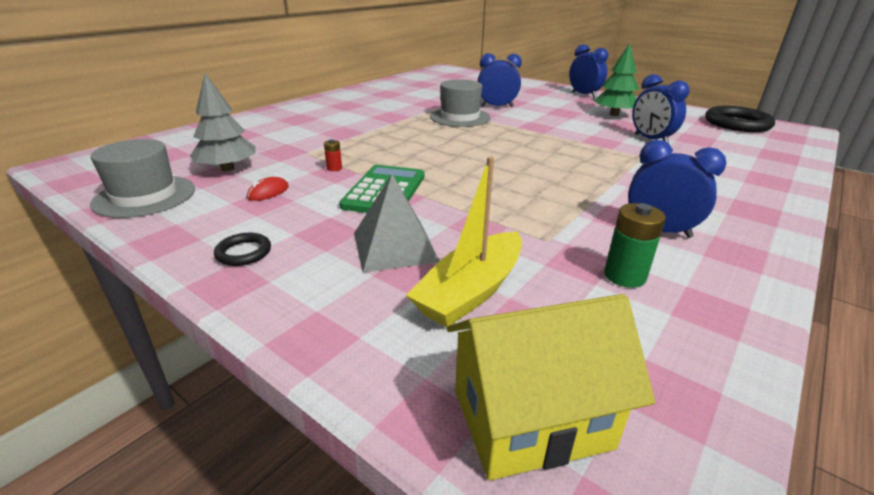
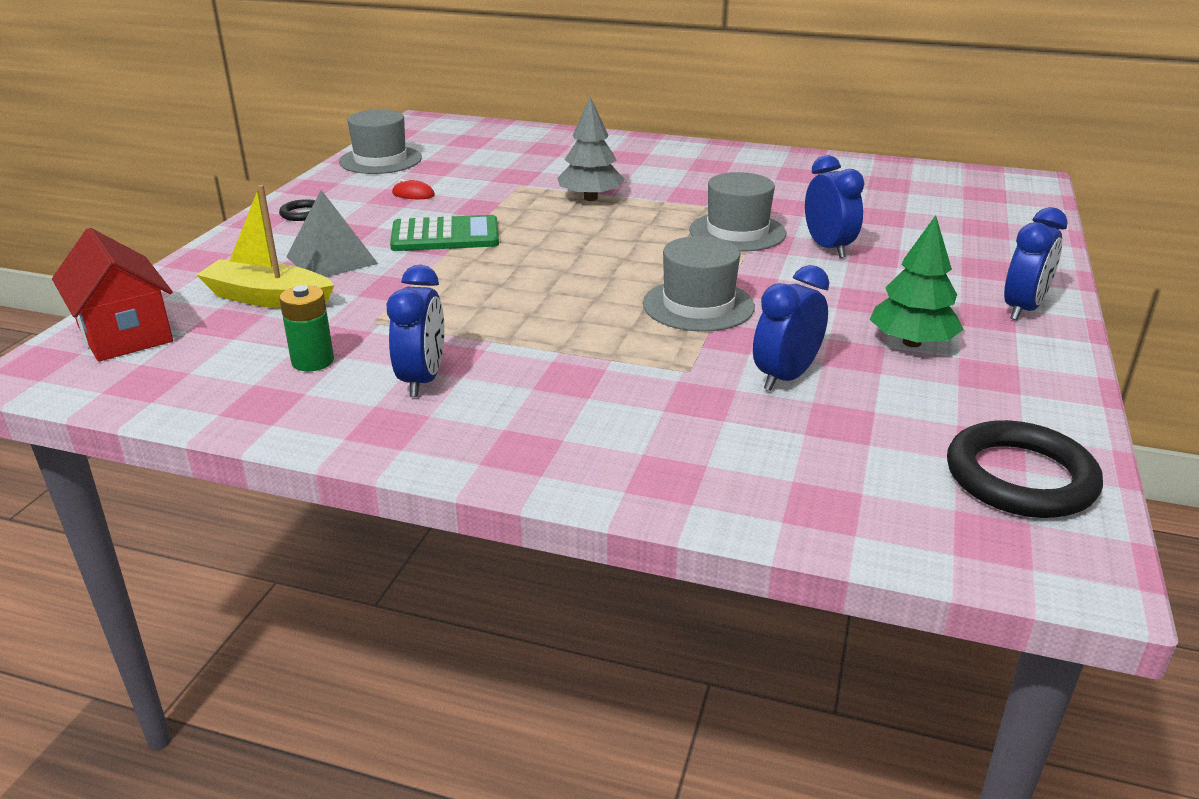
camera: 70 degrees right, 0 degrees up
grey tree [190,73,256,171] -> grey tree moved to [557,96,624,201]
red battery [324,139,342,171] -> none
yellow house [447,294,655,480] -> red house [52,228,173,362]
none -> grey hat [643,236,755,332]

